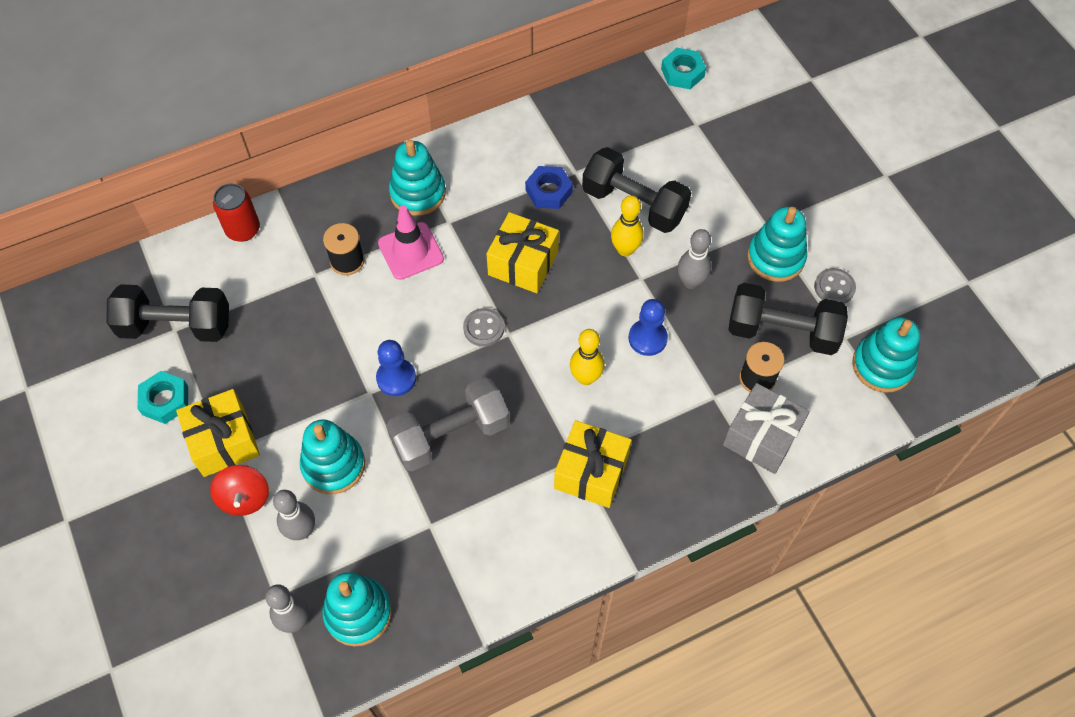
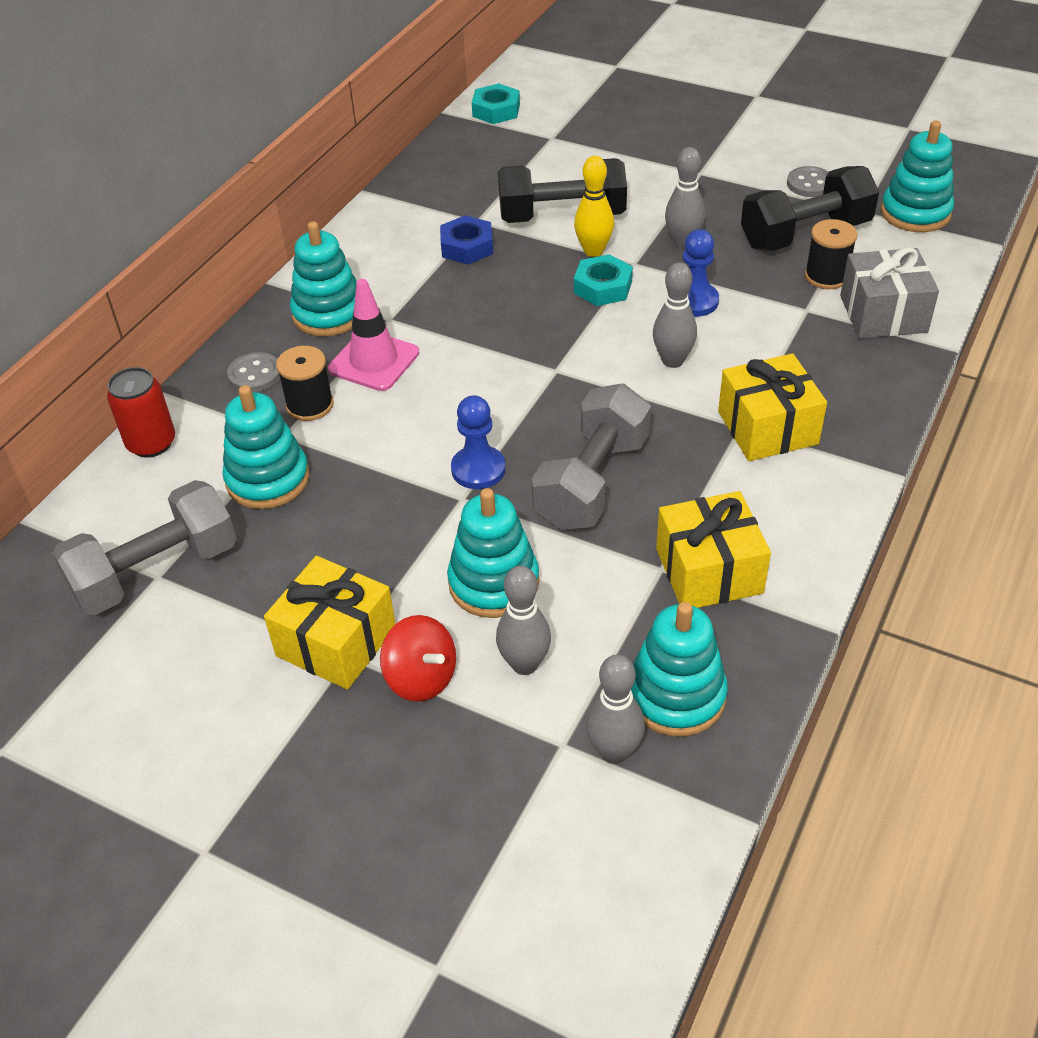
camera: 35 degrees left, 15 degrees down
black dumbbell [106,284,229,342] -> grey dumbbell [52,480,237,615]
turquoise nut [137,371,188,424] -> turquoise nut moved to [574,254,633,306]
grey button [463,308,504,347] -> grey button moved to [227,352,280,392]
yellow gift [486,212,559,293] -> yellow gift moved to [656,491,771,608]
yellow bowling pin [570,329,605,385] -> grey bowling pin [653,262,697,368]
turquoise stacking toy [747,207,807,282] -> turquoise stacking toy moved to [222,385,309,509]

